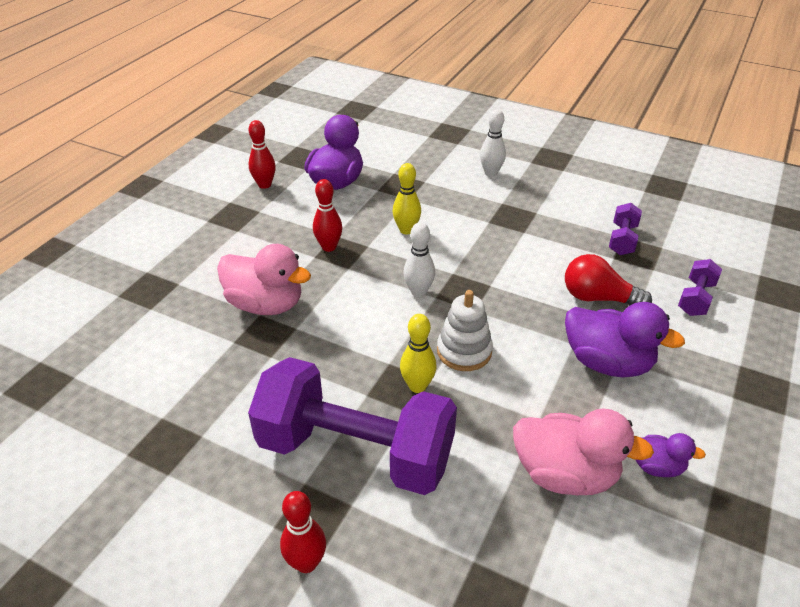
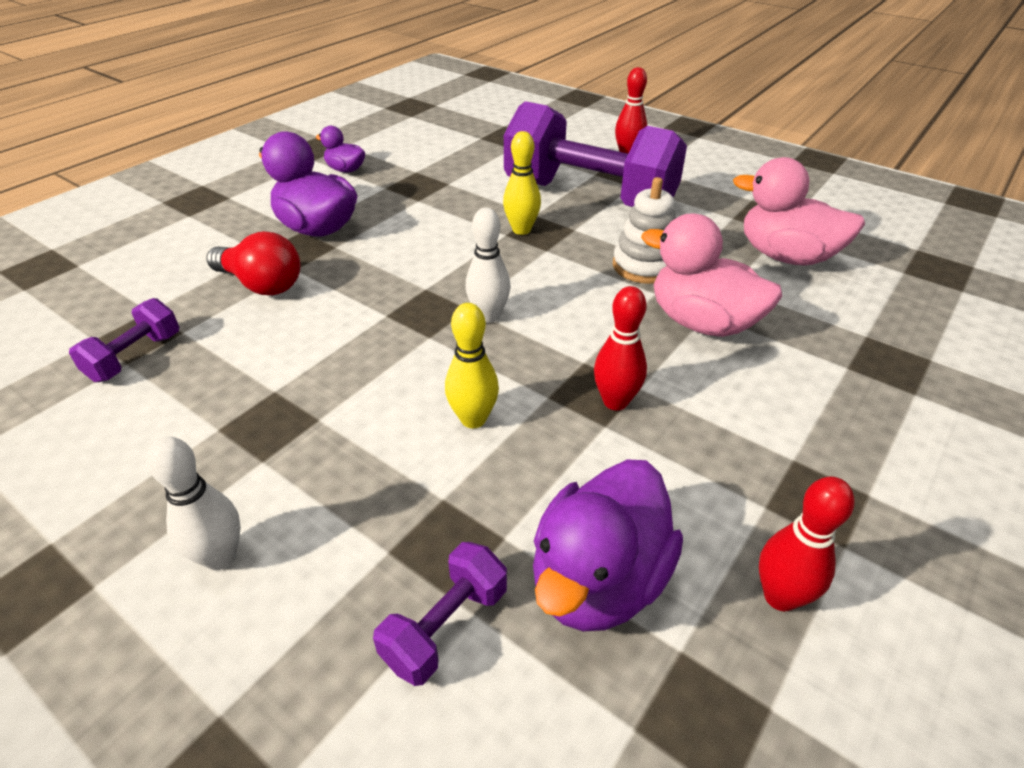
camera: 170 degrees left, 0 degrees up
white stacking toy [437,290,493,371] -> white stacking toy moved to [613,177,676,284]
pink duck [513,409,654,495] -> pink duck moved to [733,157,865,266]
purple dumbbell [678,259,722,316] -> purple dumbbell moved to [373,542,507,686]

